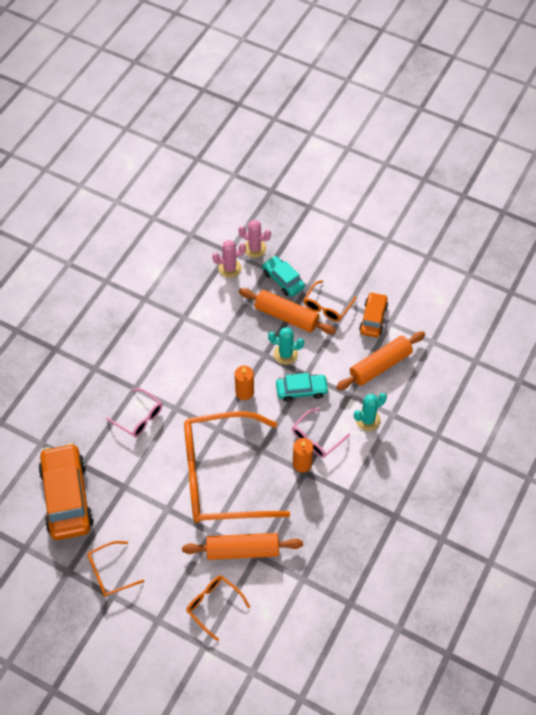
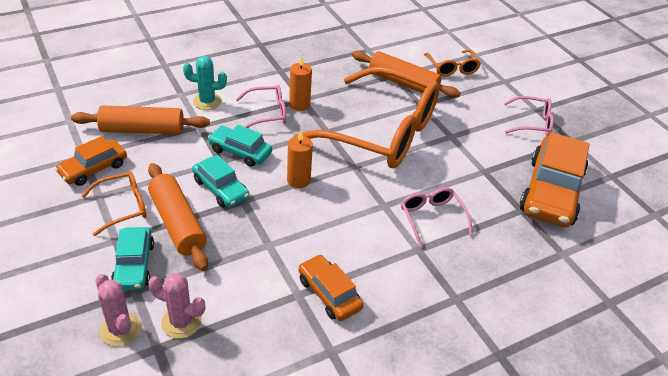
camera: 150 degrees left, 15 degrees down
orange glasses [87,541,144,597] -> pink glasses [504,96,554,136]
turquoise cactus [268,327,304,365] -> turquoise car [192,155,249,208]
none -> orange car [298,254,363,321]

